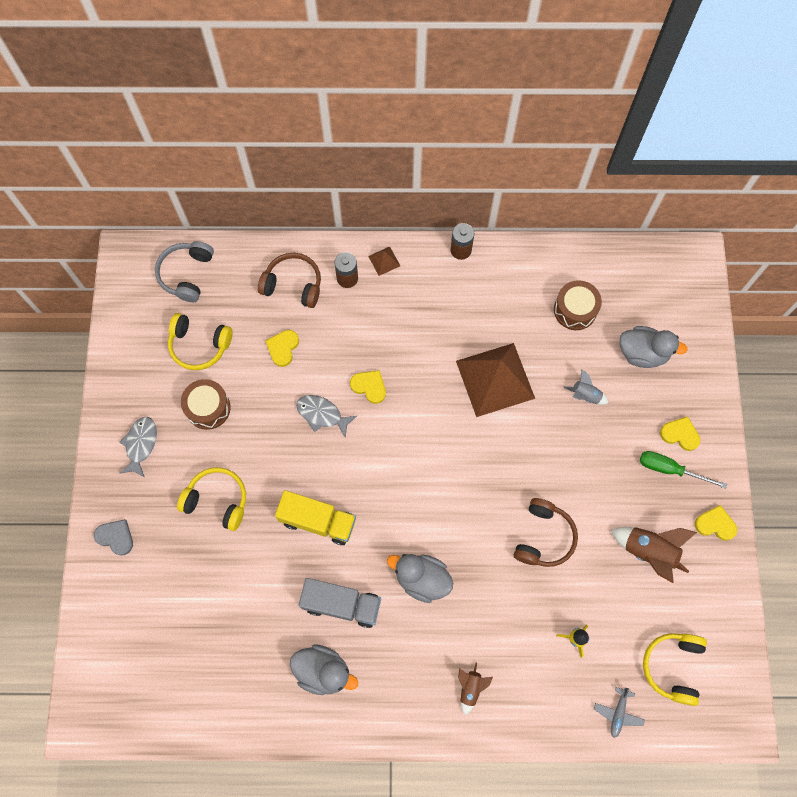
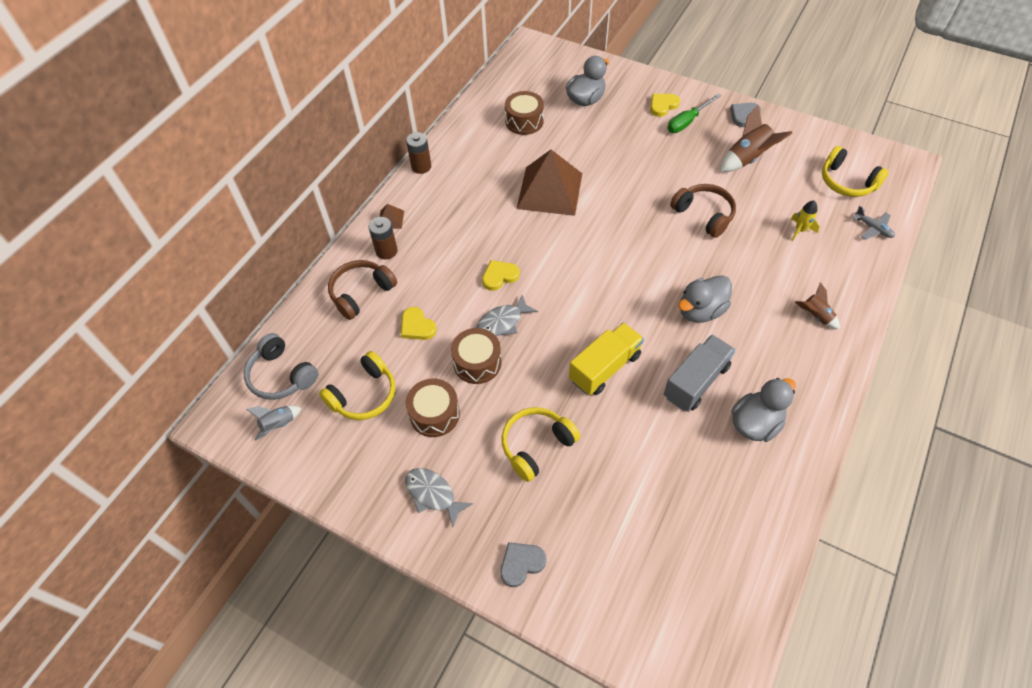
camera: 60 degrees left, 15 degrees down
grey rocket [563,369,609,405] -> grey rocket moved to [246,406,301,441]
yellow heart [695,505,737,540] -> grey heart [730,103,761,127]
none -> brown drum [451,328,502,384]

